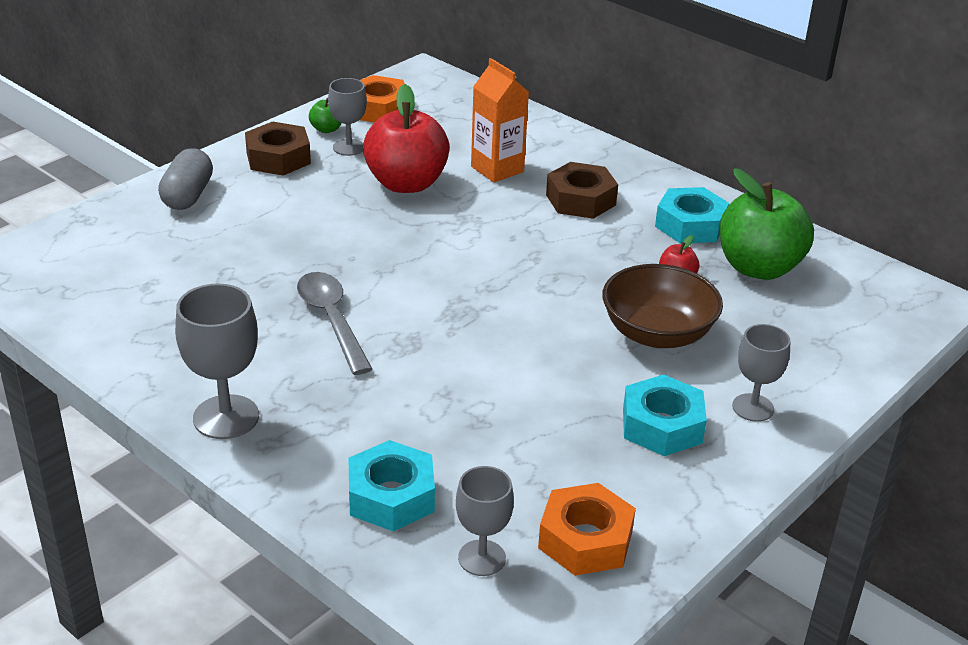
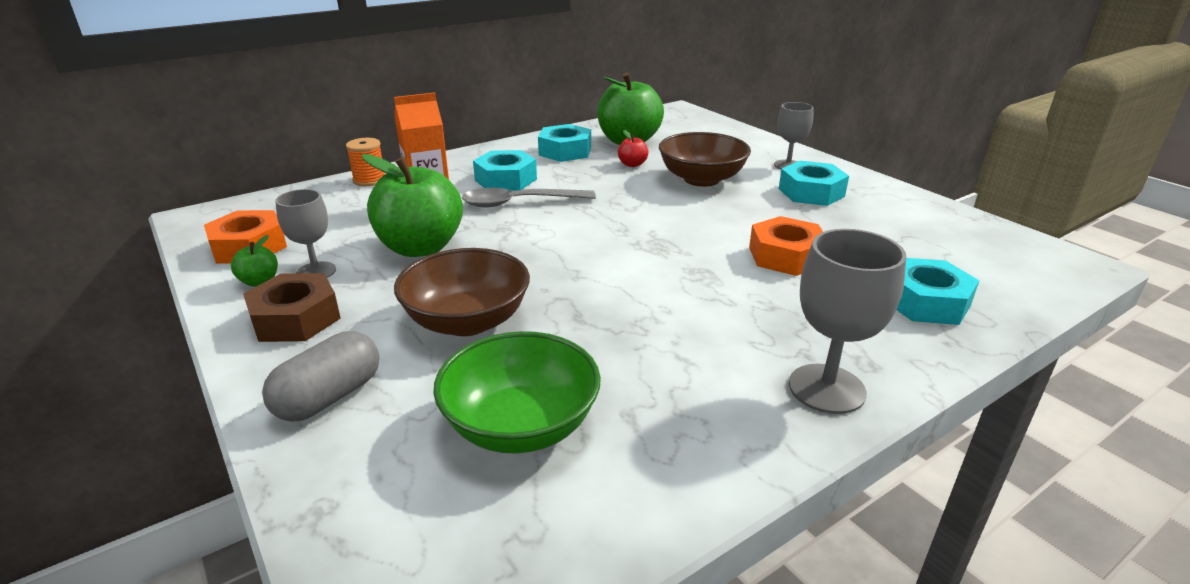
camera: 75 degrees left, 5 degrees down
grey capsule [158,148,213,210] -> grey capsule turned 75 degrees counterclockwise [262,331,380,422]
grey spoon [297,272,372,375] -> grey spoon moved to [462,188,596,207]
red apple [363,84,450,193] -> green apple [362,154,463,257]
grey goblet [456,466,514,576] -> none
orange nut [538,483,636,576] -> orange nut moved to [749,216,823,276]
brown nut [546,162,618,219] -> turquoise nut [473,150,537,191]
none -> orange spool [346,138,385,186]
none -> brown bowl [394,248,530,336]
none -> green bowl [433,331,601,454]

